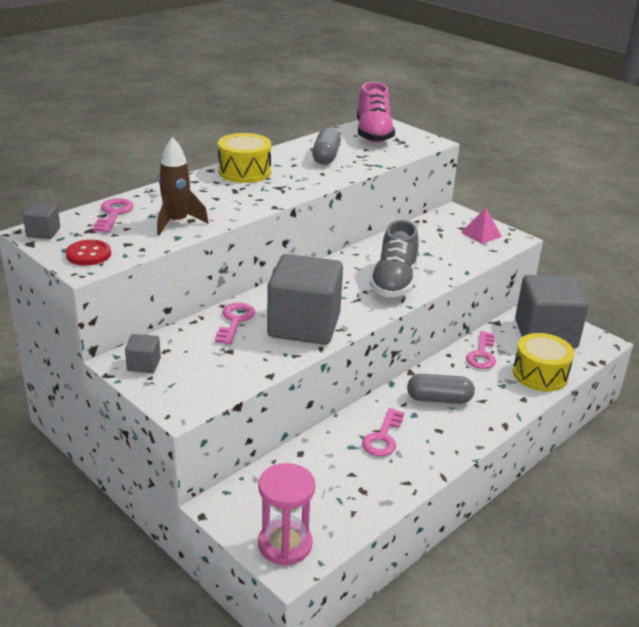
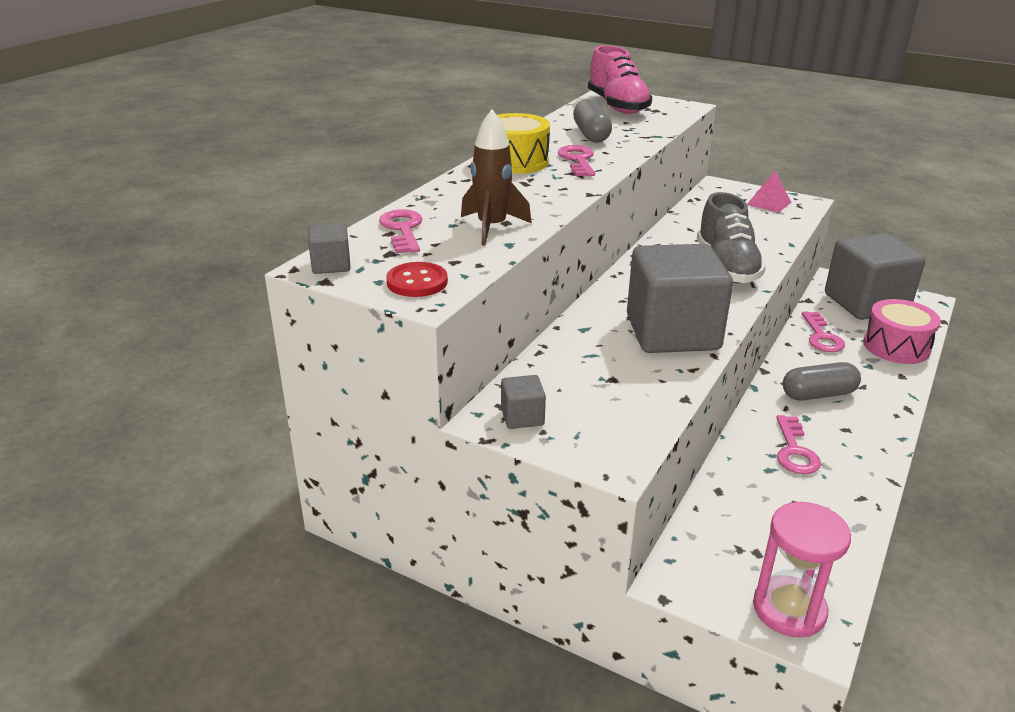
camera: 15 degrees left, 0 degrees up
pink key [215,303,255,345] -> pink key moved to [558,145,595,176]
yellow drum [513,333,574,391] -> pink drum [863,299,941,364]

